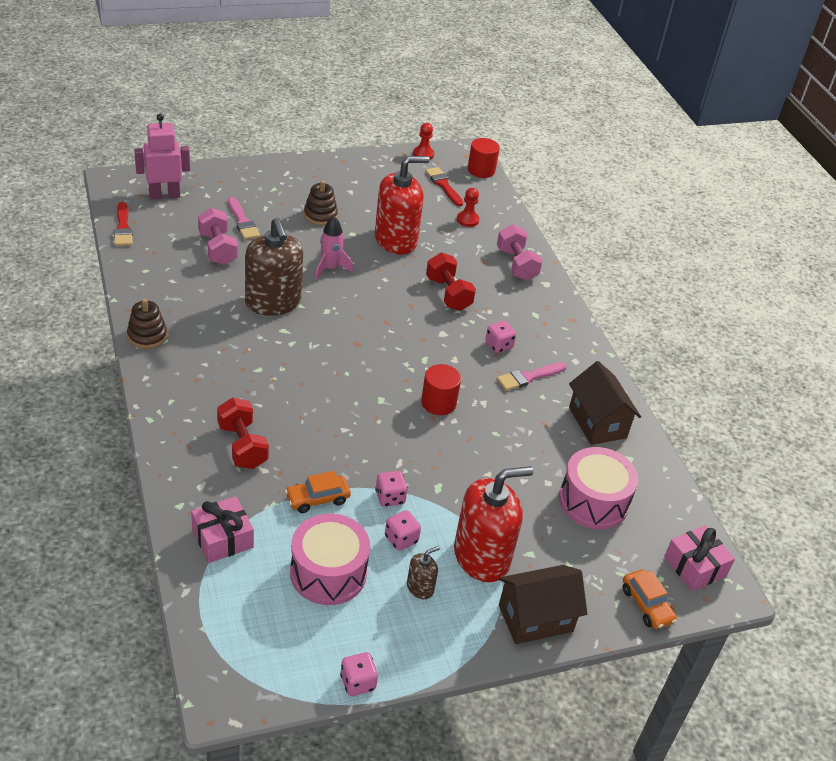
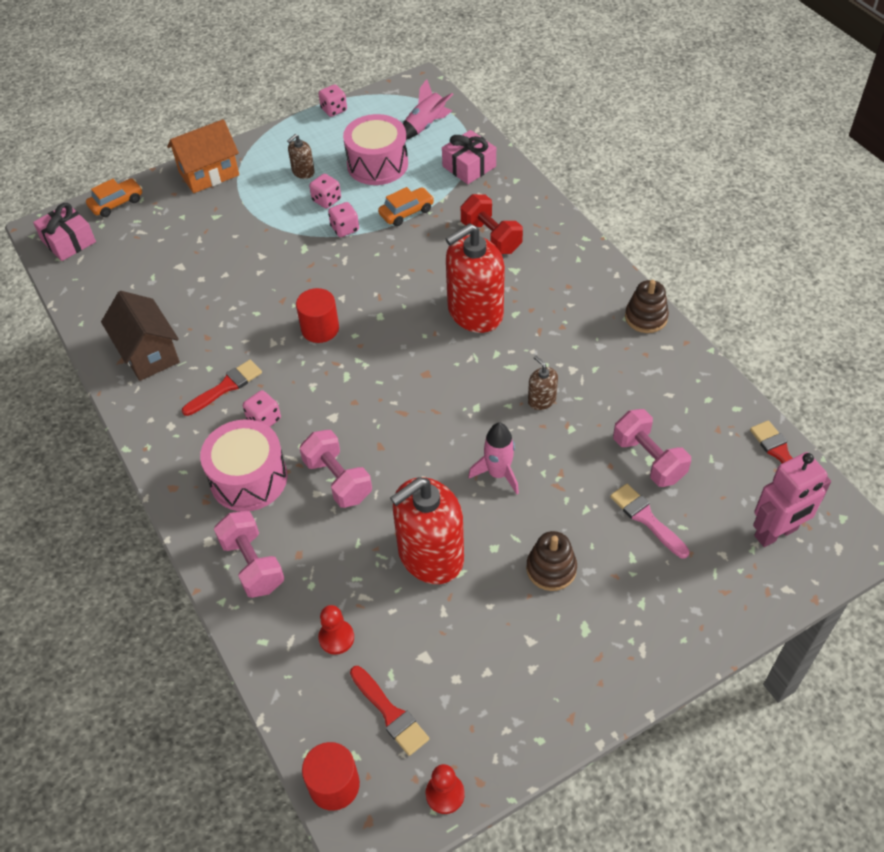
camera: 175 degrees right, 10 degrees up
brown soap dispenser [245,218,303,316] -> brown soap dispenser [528,356,558,410], size x0.45
red dumbbell [426,252,476,311] -> pink dumbbell [299,430,372,508]
red soap dispenser [454,466,533,582] -> red soap dispenser moved to [446,223,505,333]
pink brush [497,362,567,391] -> red brush [182,360,262,416]
brown house [499,565,587,644] -> orange house [167,119,239,193]
pink drum [559,447,638,529] -> pink drum moved to [200,419,287,511]
orange car [623,569,677,629] -> orange car turned 90 degrees clockwise [86,178,142,217]
none -> pink rocket [403,79,454,140]

